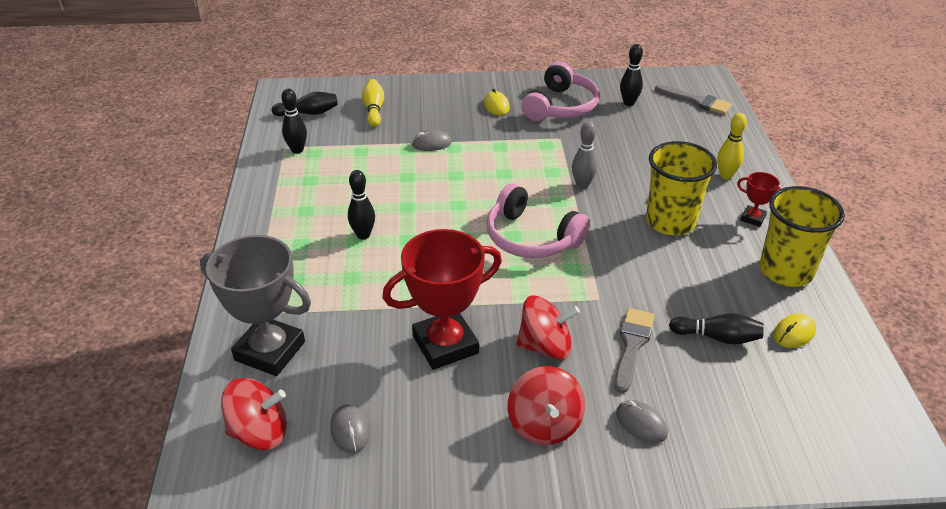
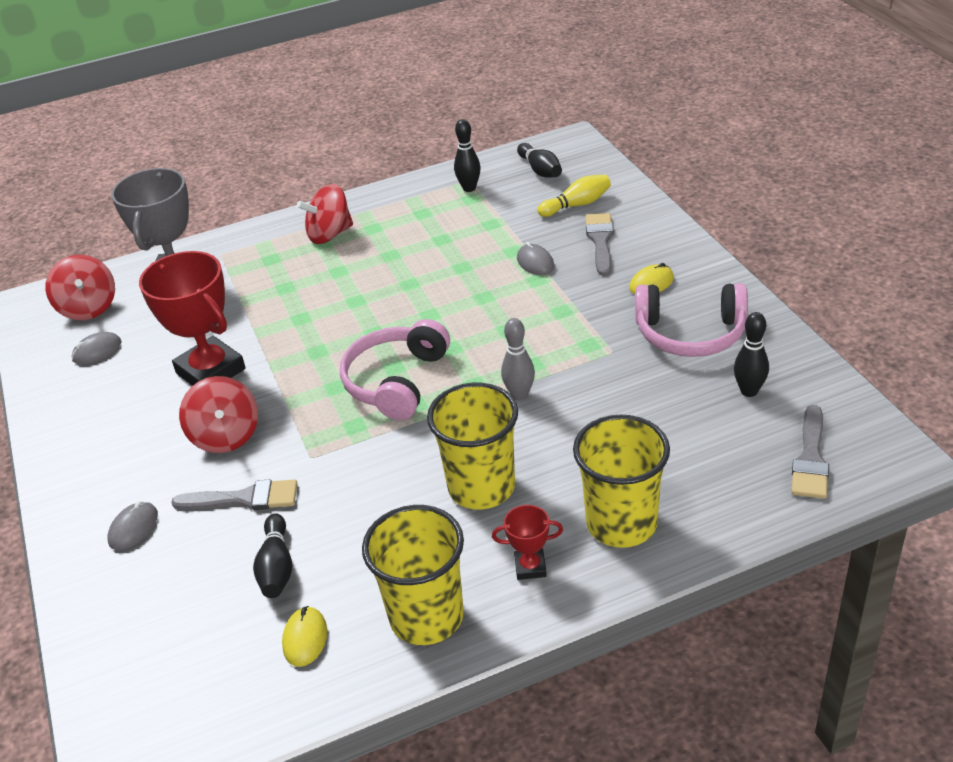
camera: 75 degrees right, 0 degrees up
black bowling pin [348,170,375,239] -> none
red spinning top [508,366,585,445] -> red spinning top moved to [297,184,353,244]
yellow bowling pin [717,113,747,179] -> yellow cup [573,415,670,548]
red trophy [737,172,781,227] -> red trophy turned 75 degrees clockwise [492,505,563,580]
yellow mouse [773,313,816,348] -> yellow mouse turned 60 degrees clockwise [282,606,327,667]
none -> grey brush [585,213,614,276]

